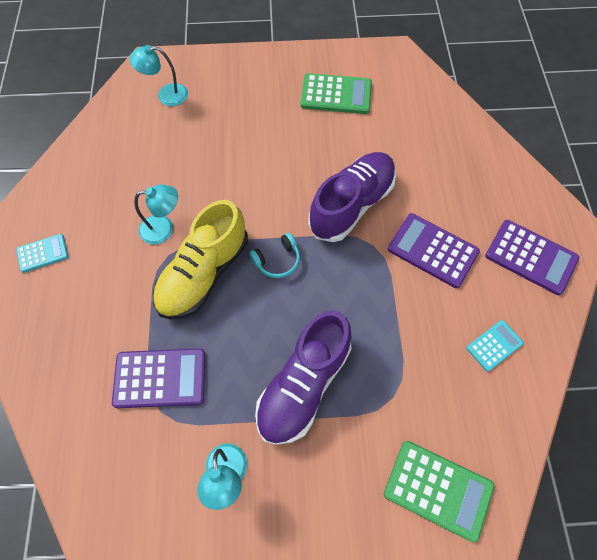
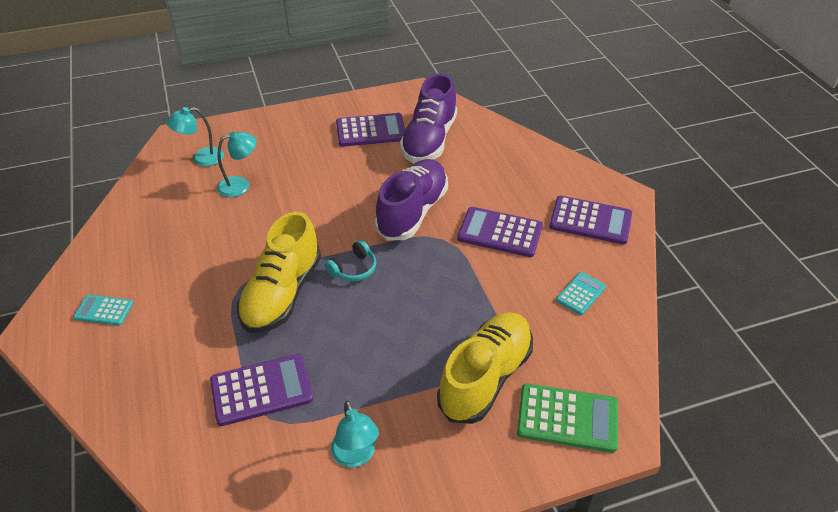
camera: 15 degrees left, 20 degrees down
turquoise calculator [16,234,68,273] -> turquoise calculator turned 135 degrees counterclockwise [73,295,133,326]
turquoise lamp [134,184,178,244] -> turquoise lamp moved to [217,132,257,197]
purple shoe [255,310,352,445] -> purple shoe moved to [400,73,457,163]
green calculator [300,73,372,114] -> purple calculator [336,113,405,147]
none -> yellow shoe [437,312,533,424]

